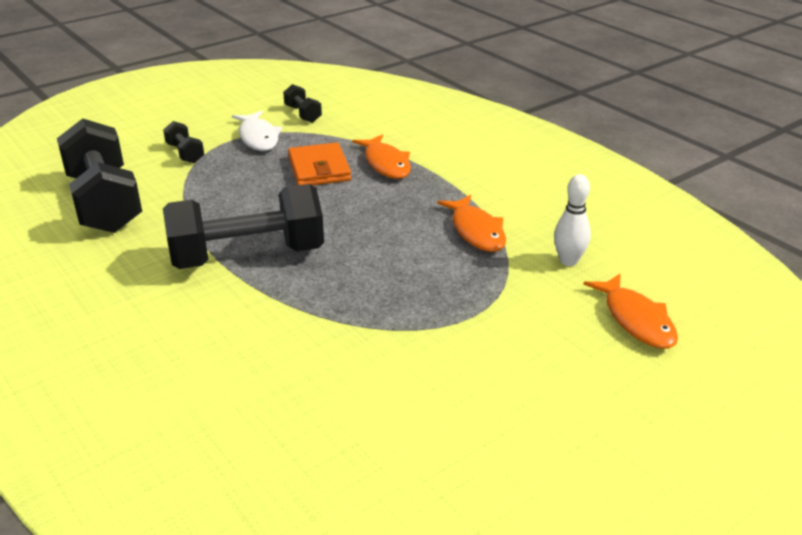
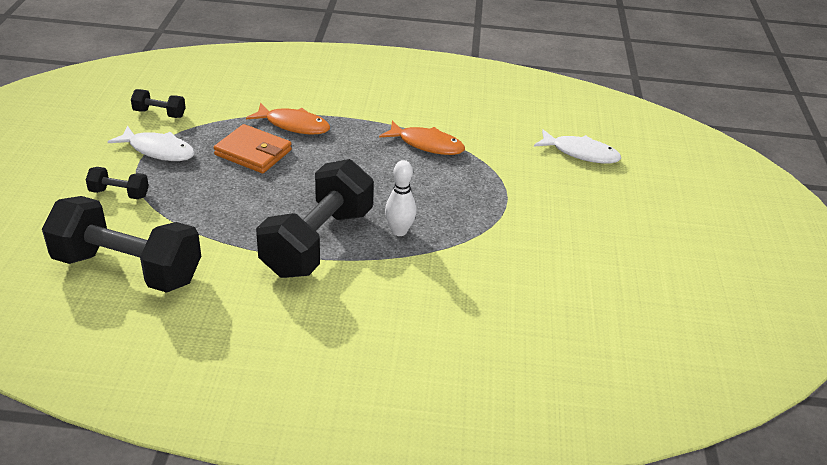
camera: 50 degrees left, 5 degrees up
white bowling pin [554,174,591,266] -> white bowling pin moved to [385,160,417,236]
orange fish [583,273,678,349] -> white fish [534,130,621,163]

